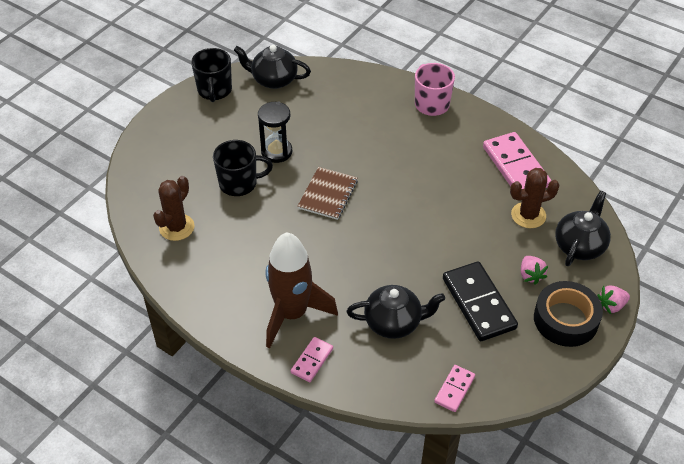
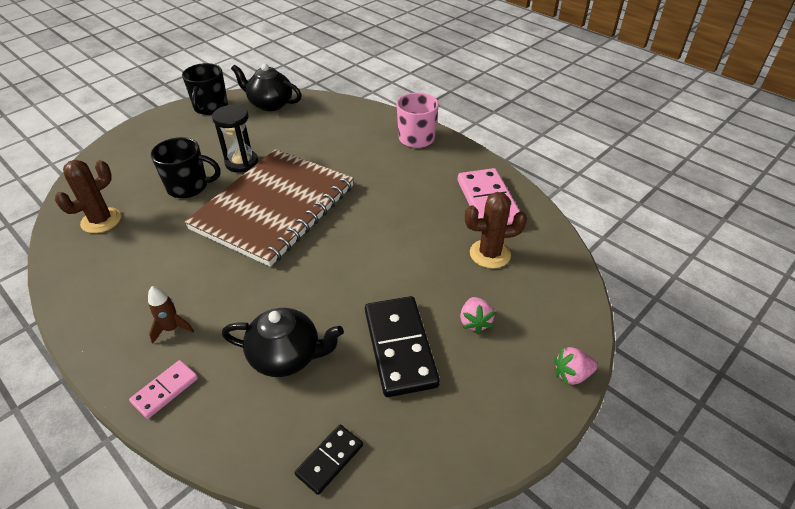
camera: 10 degrees right, 5 degrees down
brown rocket [266,232,338,348] -> brown rocket [148,286,194,344], size x0.41
brown notebook [297,167,358,220] -> brown notebook [184,149,354,267], size x2.19
pink domino [434,365,475,412] -> black domino [295,425,363,495]
black tape [534,281,603,347] -> none
black teapot [555,191,611,266] -> none

